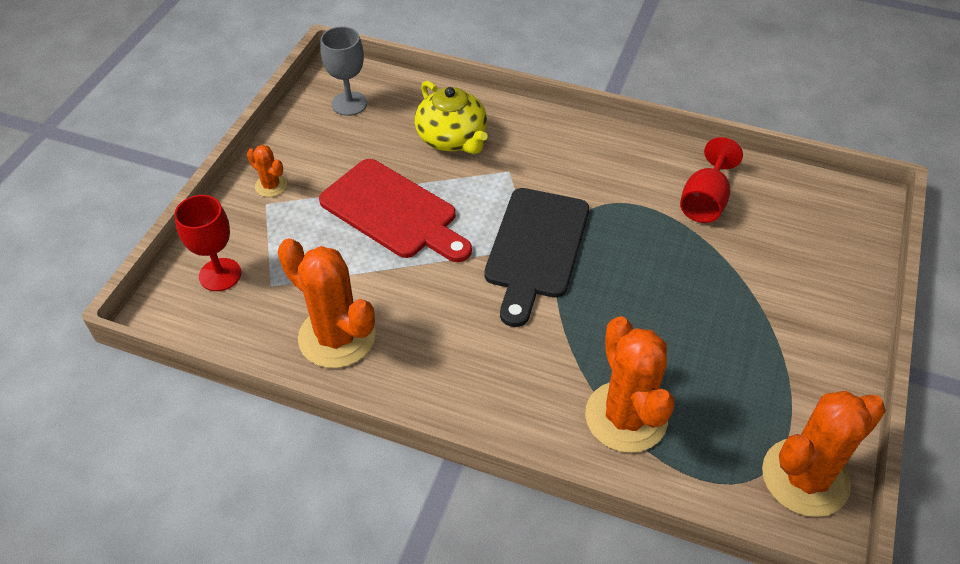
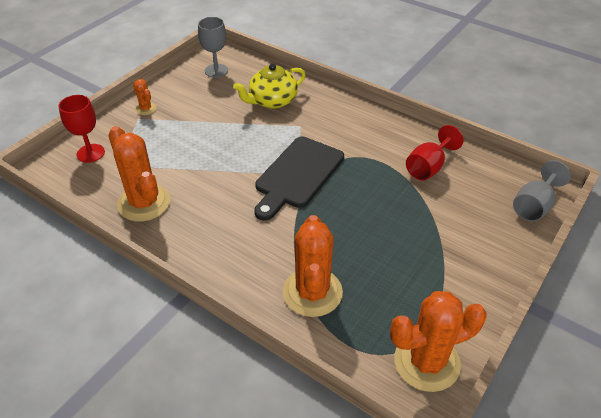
camera: 15 degrees right, 5 degrees down
red cutting board [319,159,472,262] -> none
yellow teapot [415,81,488,154] -> yellow teapot turned 75 degrees clockwise [233,63,306,109]
none -> grey goblet [513,160,571,221]

